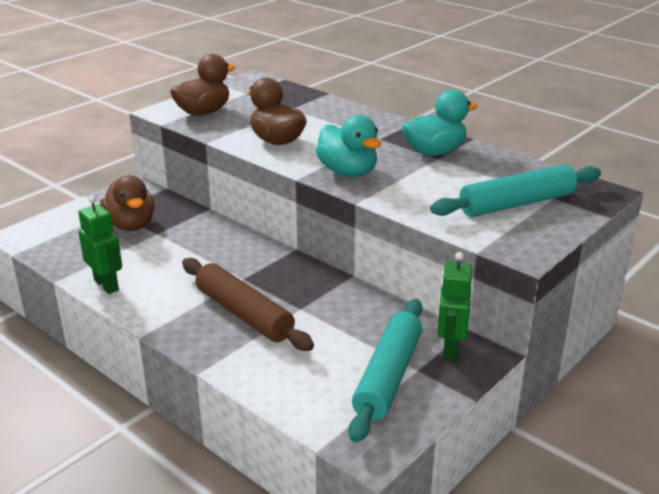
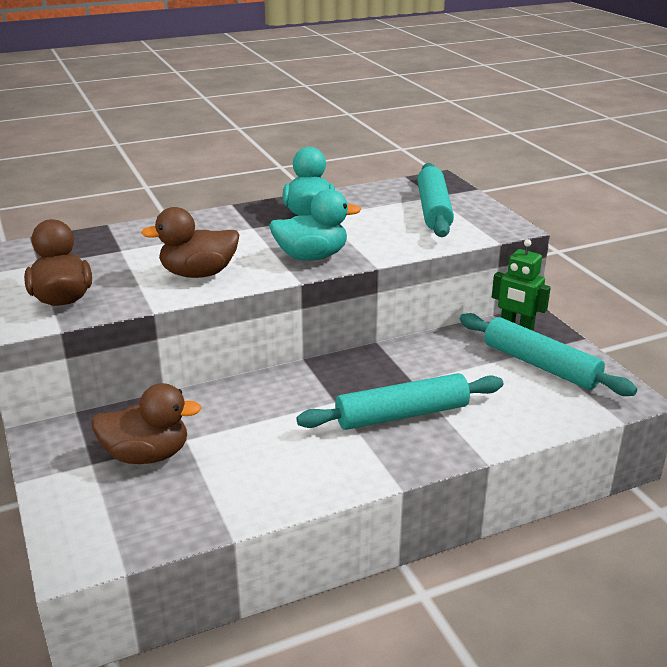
camera: 65 degrees left, 0 degrees up
green robot [78,195,122,294] -> none
brown rolling pin [182,258,314,351] -> turquoise rolling pin [297,373,503,430]

